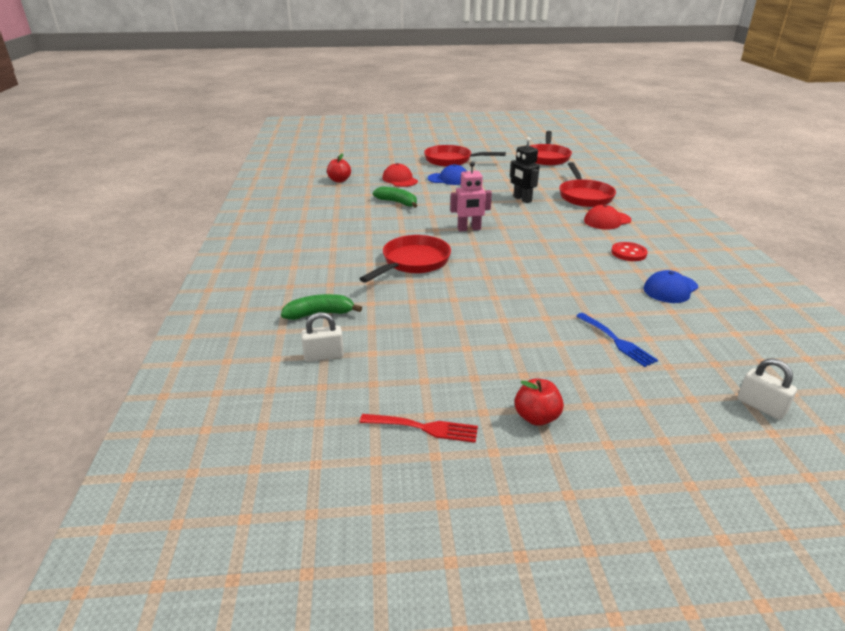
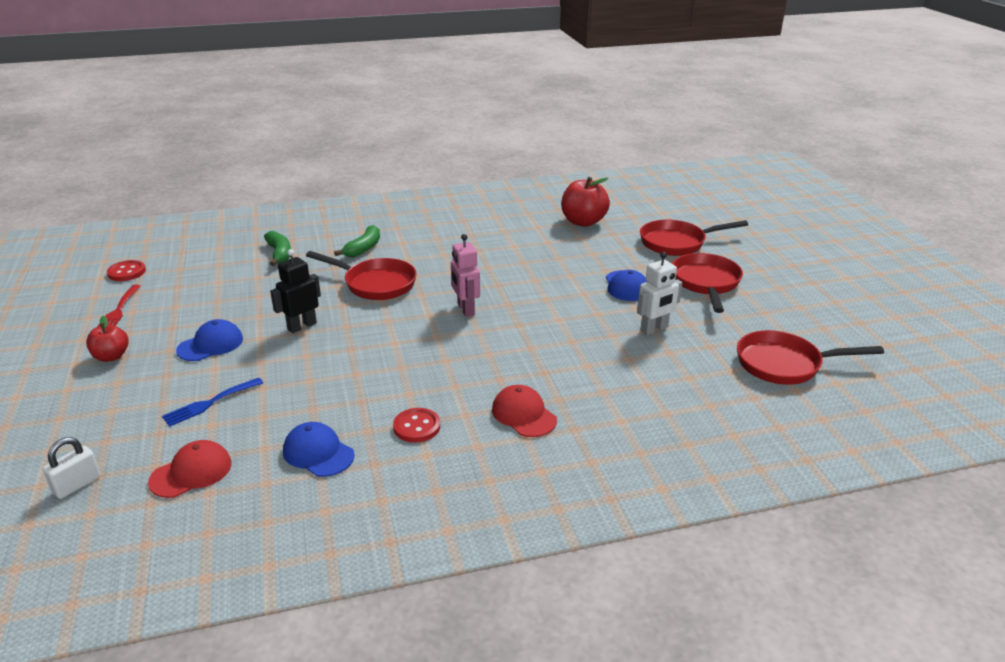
camera: 80 degrees right, 0 degrees up
white padlock [301,312,344,362] -> none
red apple [327,153,351,182] -> red apple [561,177,610,227], size x1.66
green banana [373,187,417,208] -> green banana moved to [334,225,380,257]
red cap [382,163,418,187] -> red cap moved to [148,440,232,498]
black robot [510,137,540,203] -> black robot moved to [270,249,321,333]
red pan [559,162,616,207] -> red pan moved to [640,219,748,256]
none -> red button [107,260,146,281]
none -> blue cap [176,319,243,361]
none -> white robot [637,252,682,335]

